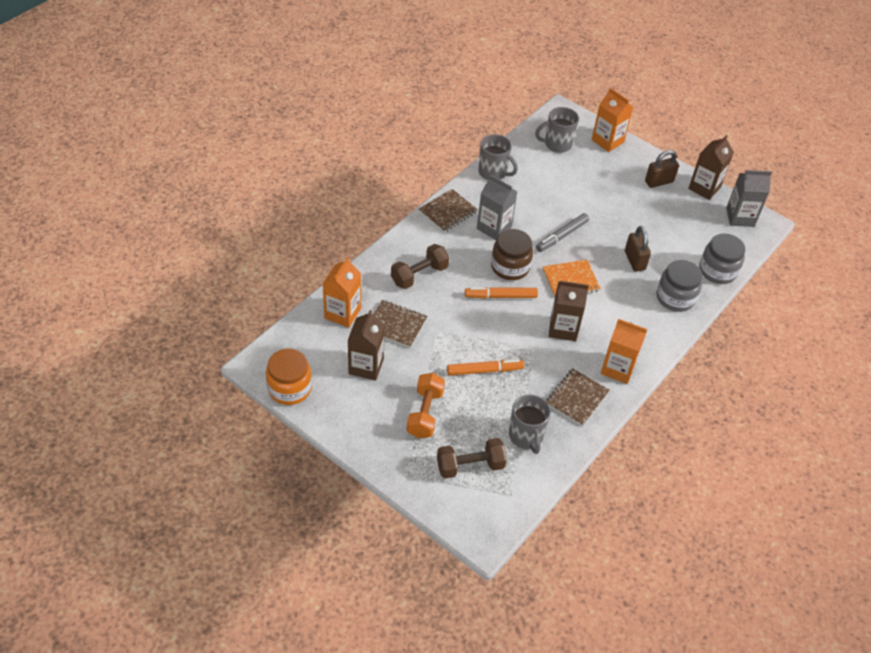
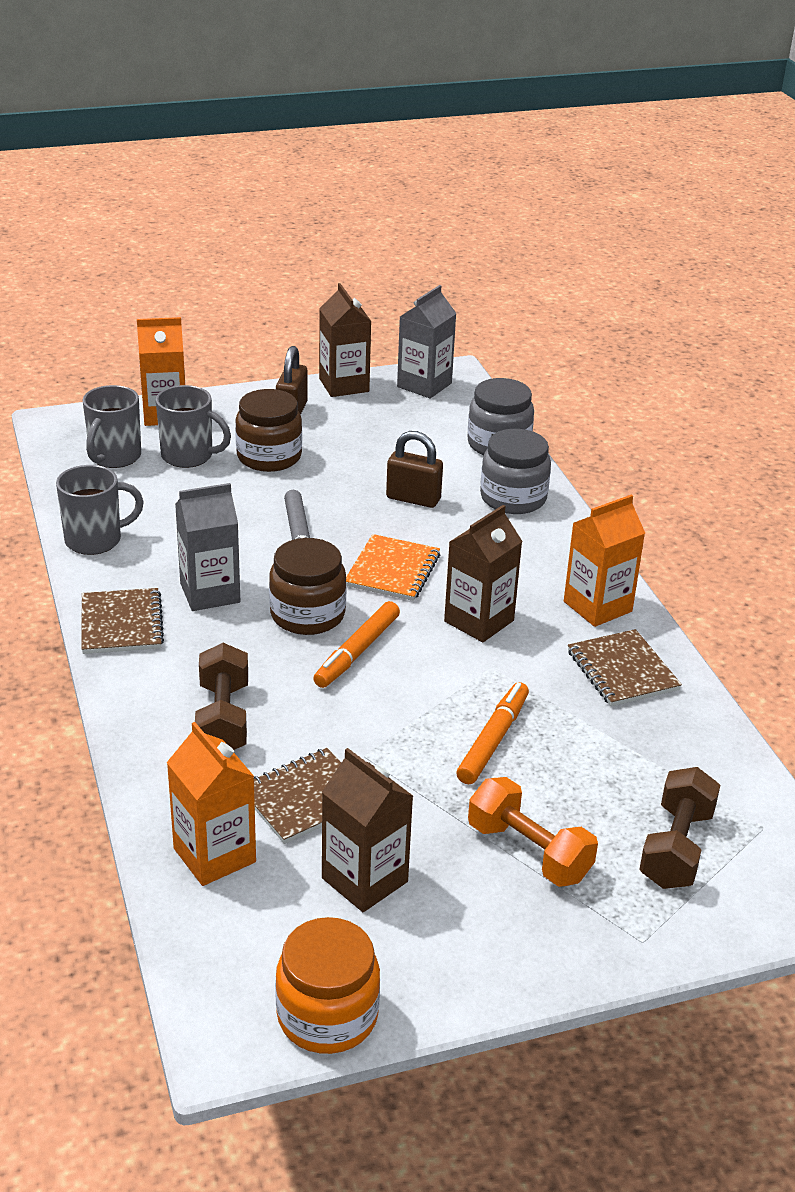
camera: 55 degrees left, 15 degrees down
grey mug [509,395,551,454] -> grey mug moved to [156,385,231,468]
none -> brown jar [235,389,302,472]

